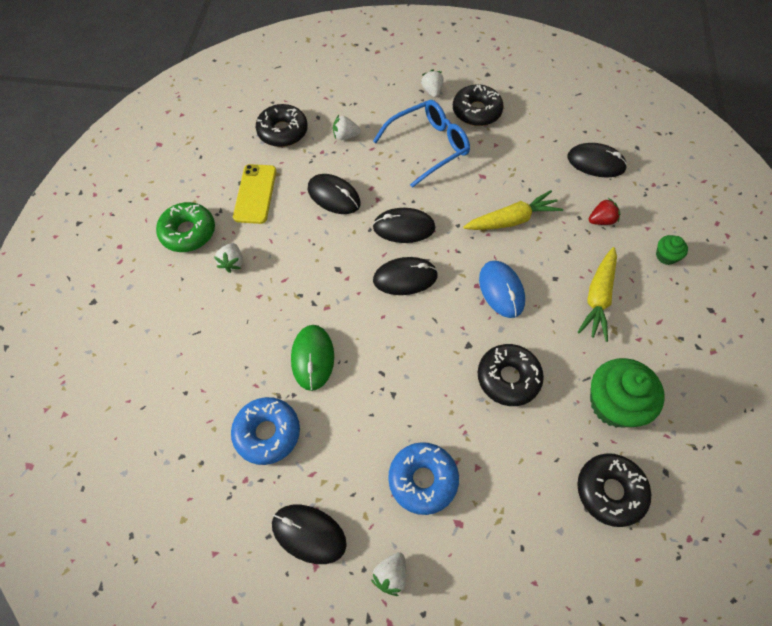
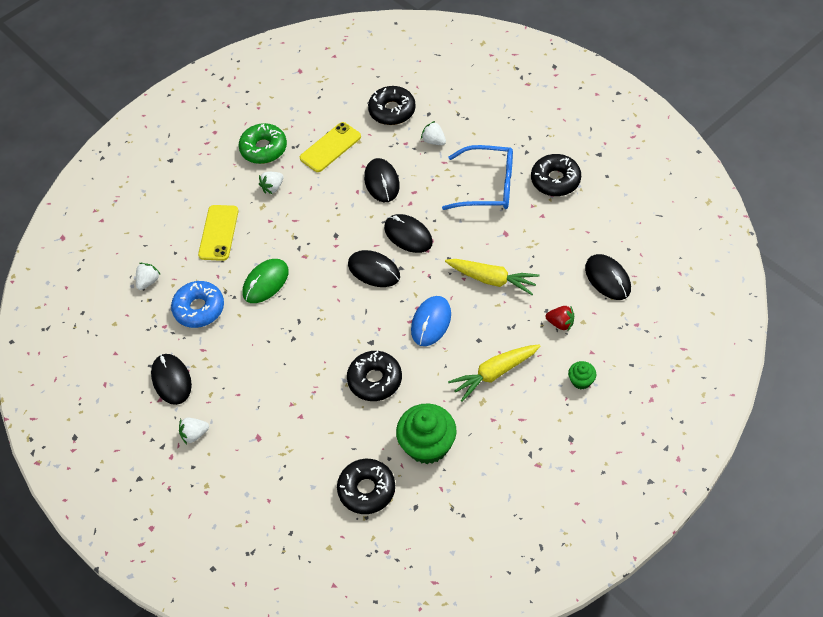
camera: 45 degrees right, 5 degrees down
blue donut [388,442,459,515] -> none
white strawberry [421,69,443,98] -> white strawberry moved to [136,263,161,290]
none -> yellow phone [198,205,239,261]

